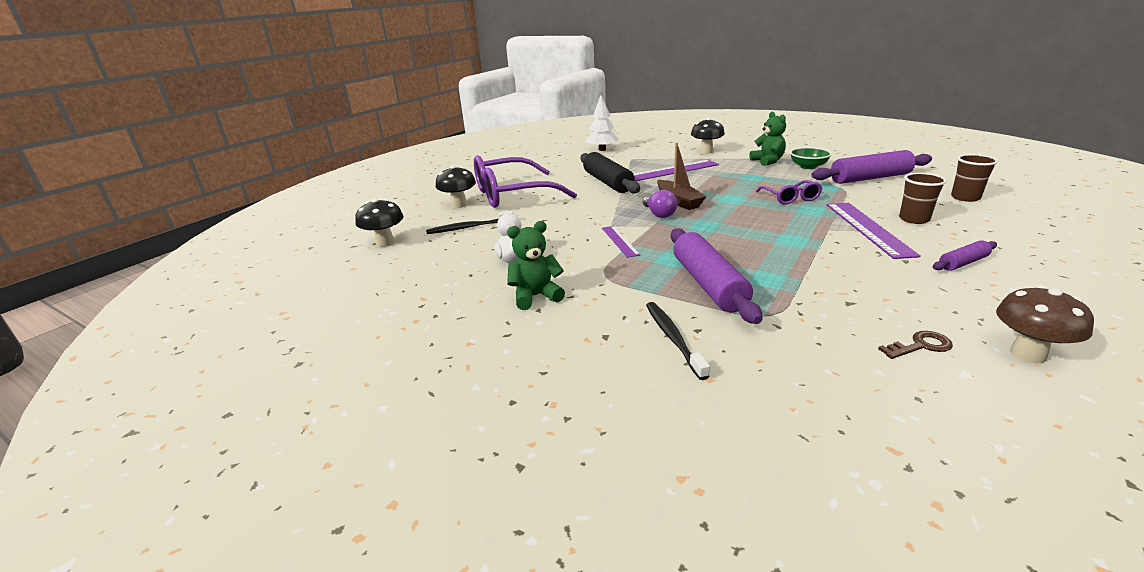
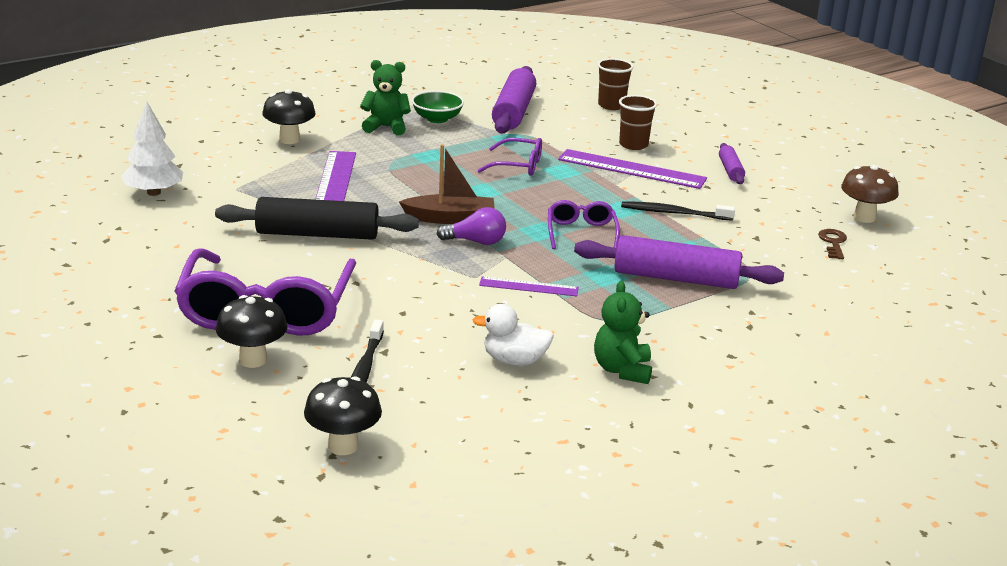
camera: 70 degrees left, 0 degrees up
black toothbrush [646,302,710,380] -> black toothbrush moved to [621,201,735,221]
none -> purple glasses [548,200,620,249]

